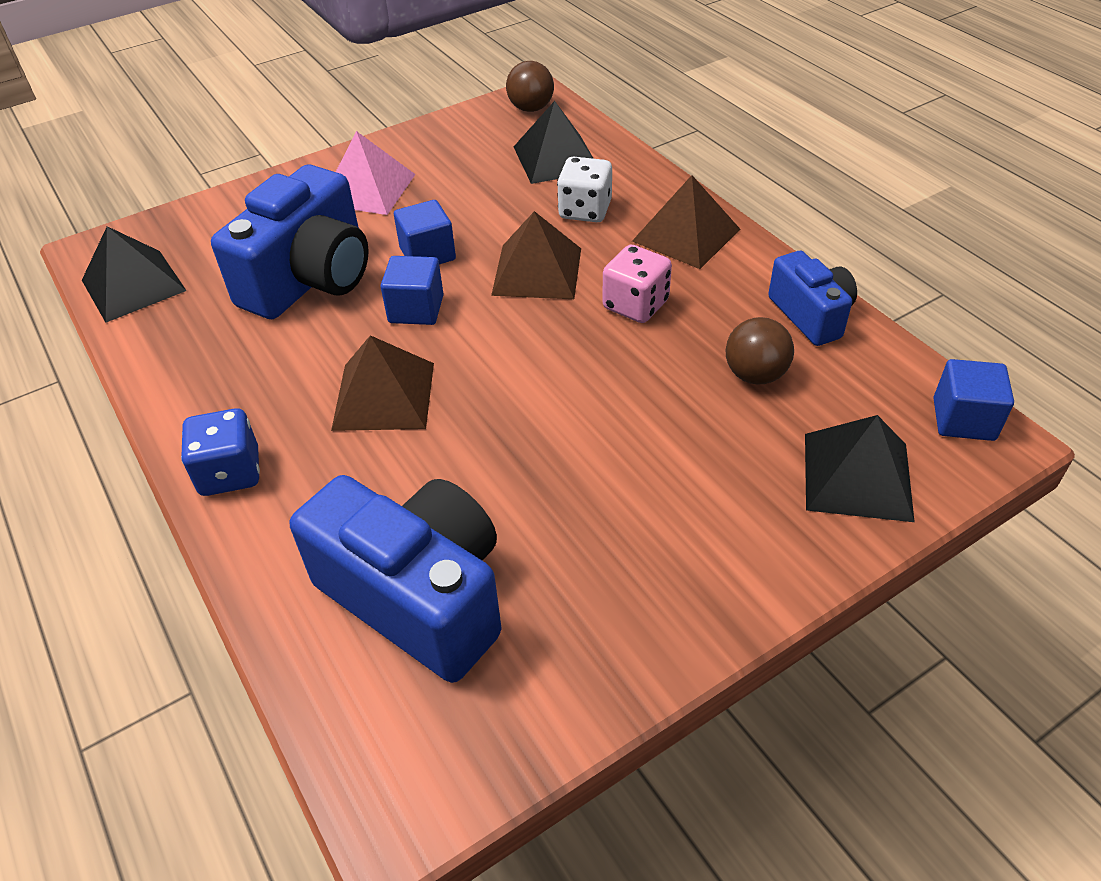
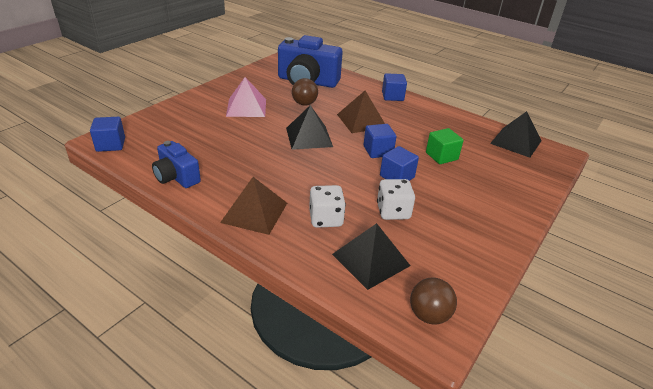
camera: 155 degrees right, 10 degrees down
blue dice [181,408,260,496] -> blue cube [382,73,407,101]
blue camera [211,165,369,319] -> green cube [426,128,464,164]
pink pyramid [336,131,416,215] -> pink pyramid moved to [226,77,266,117]
brown pyramid [491,211,581,299] -> none
pink dice [602,245,672,323] -> none
brown ball [726,317,794,385] -> brown ball moved to [292,78,318,105]
black pyramid [805,415,915,522] -> black pyramid moved to [286,105,333,150]
none -> white dice [377,179,415,220]

